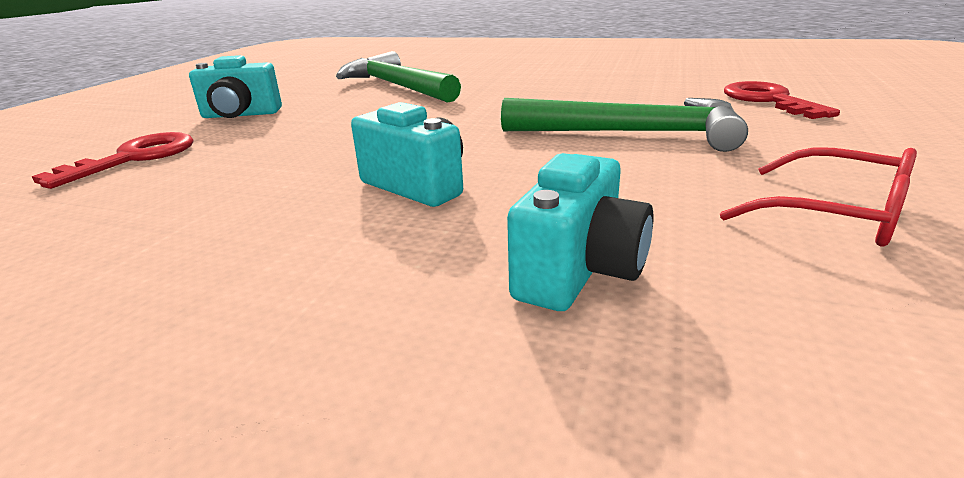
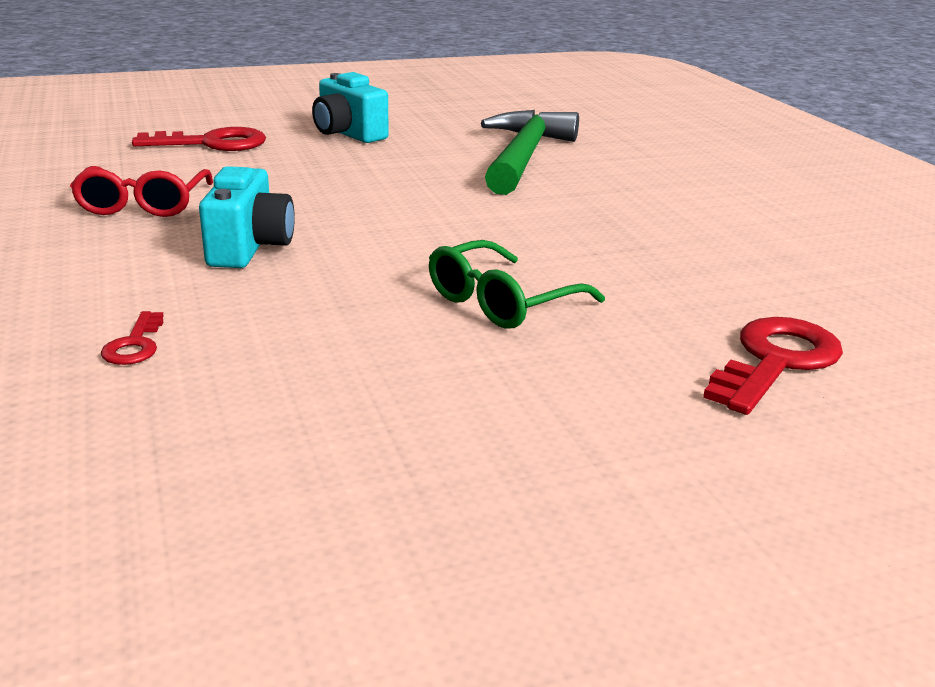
camera: 50 degrees right, 0 degrees up
green hammer [501,98,748,152] -> green glasses [429,240,605,329]
turquoise camera [507,153,654,311] -> red key [101,311,164,365]
red glasses [720,147,917,246] -> red glasses moved to [70,166,213,217]

